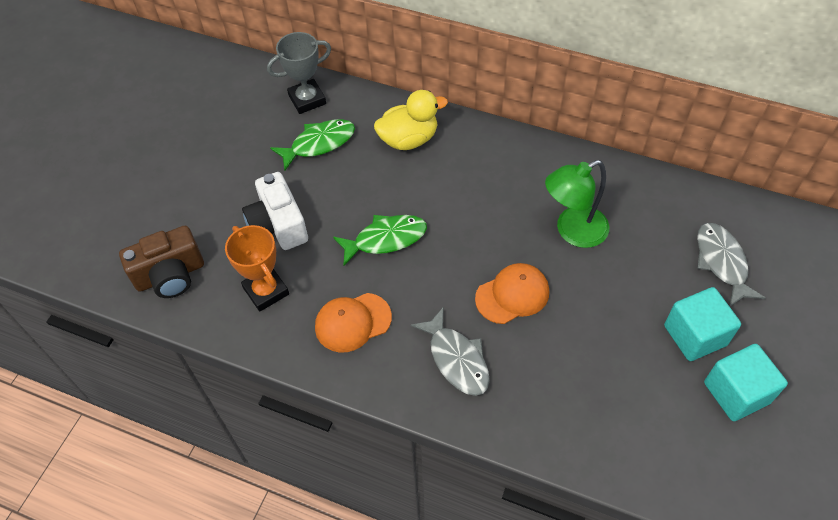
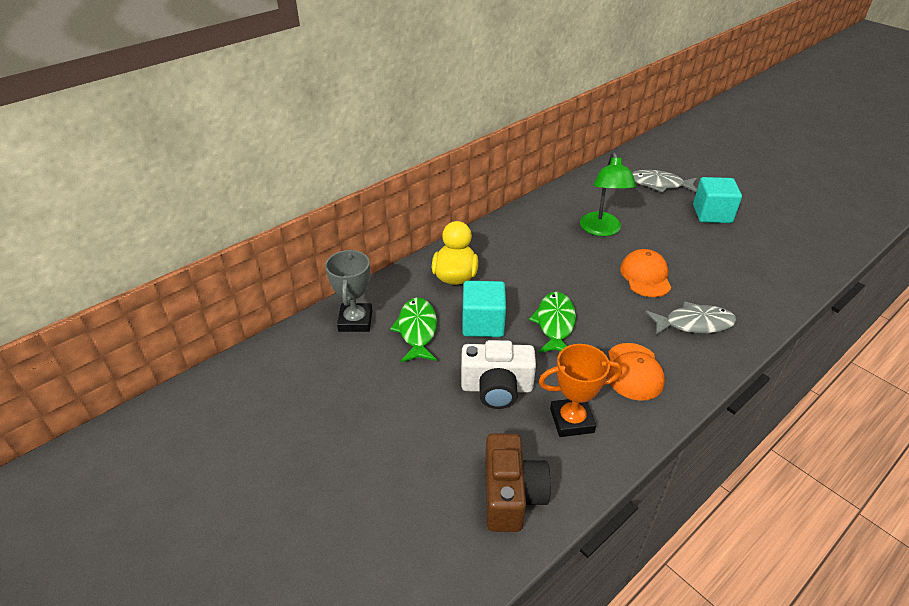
camera: 65 degrees left, 15 degrees down
turquoise cube [704,344,788,421] -> turquoise cube moved to [462,281,506,337]

